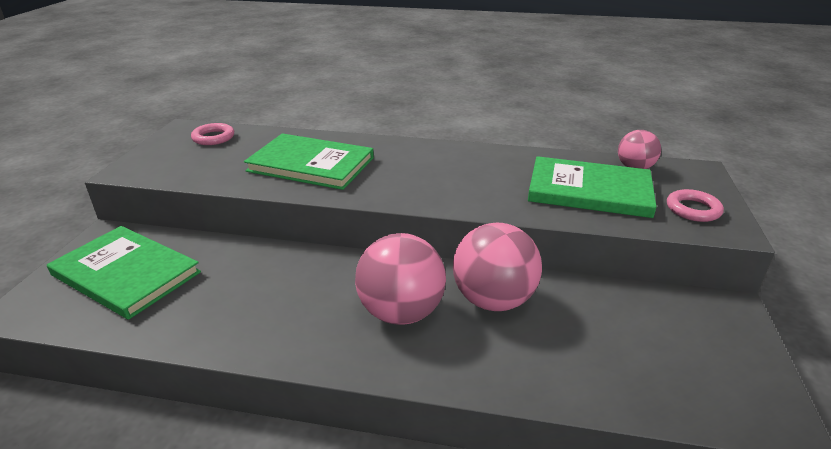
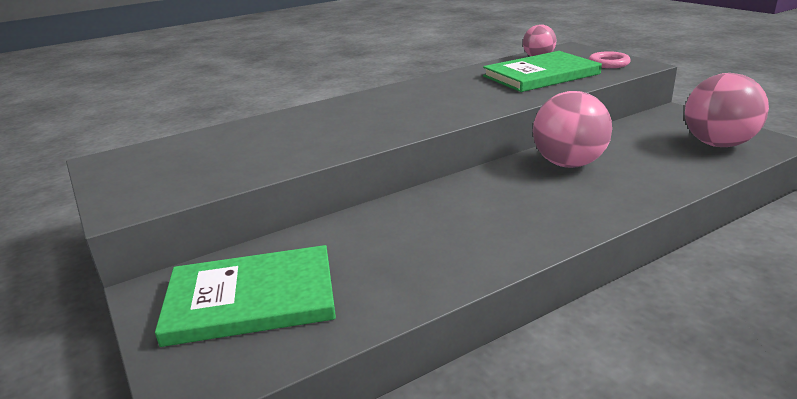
camera: 40 degrees left, 5 degrees down
pink ring [191,123,234,145] -> none
green book [244,133,374,190] -> none
pink ball [355,233,446,325] -> pink ball moved to [685,73,769,147]

